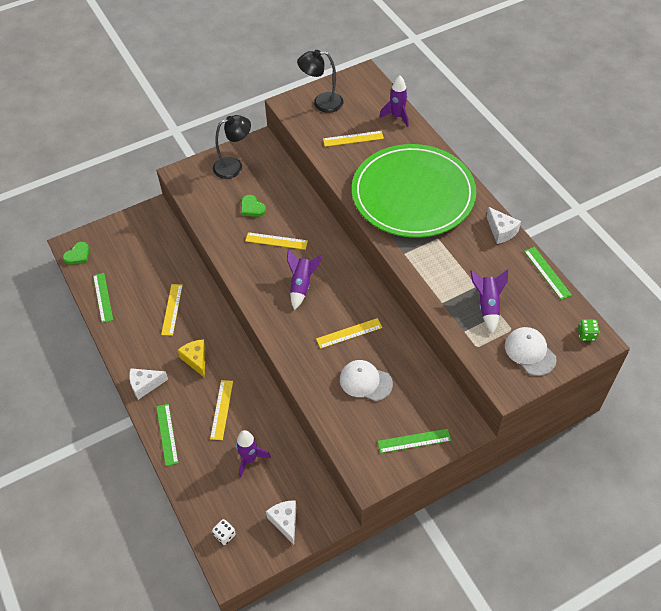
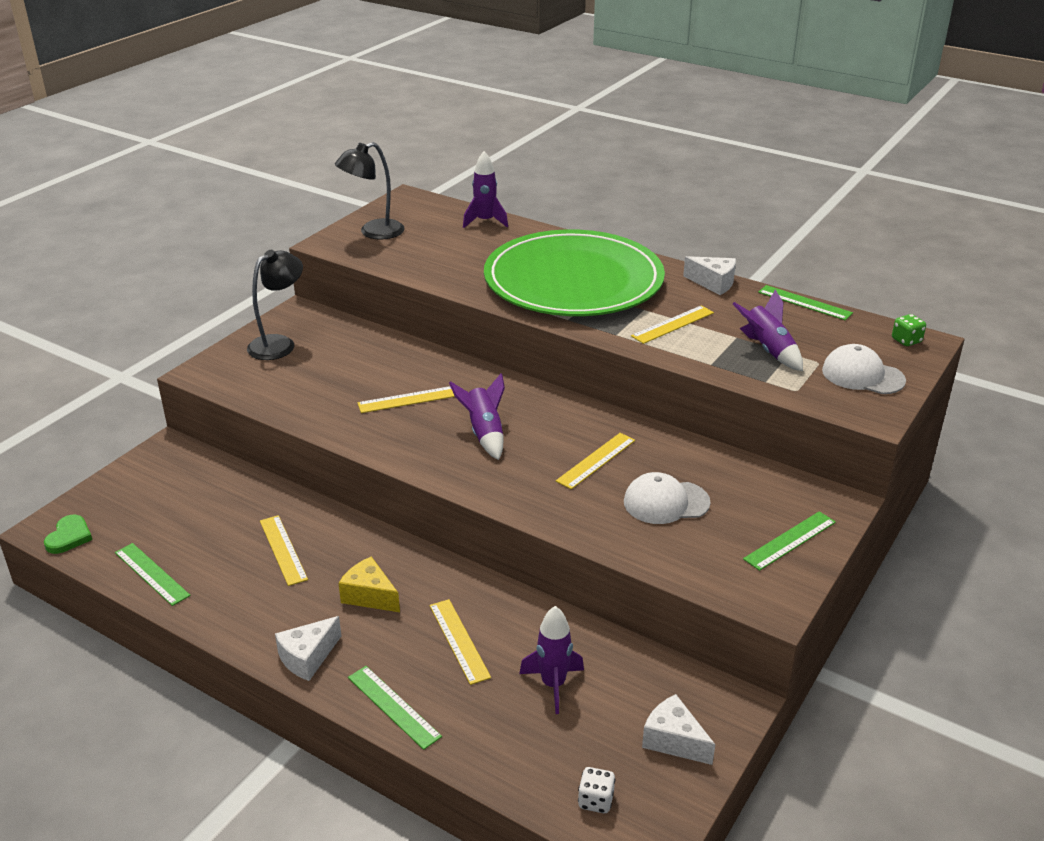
camera: 30 degrees left, 20 degrees down
green heart [241,195,266,217] -> none
yellow ruler [323,131,384,147] -> yellow ruler moved to [631,305,714,344]

